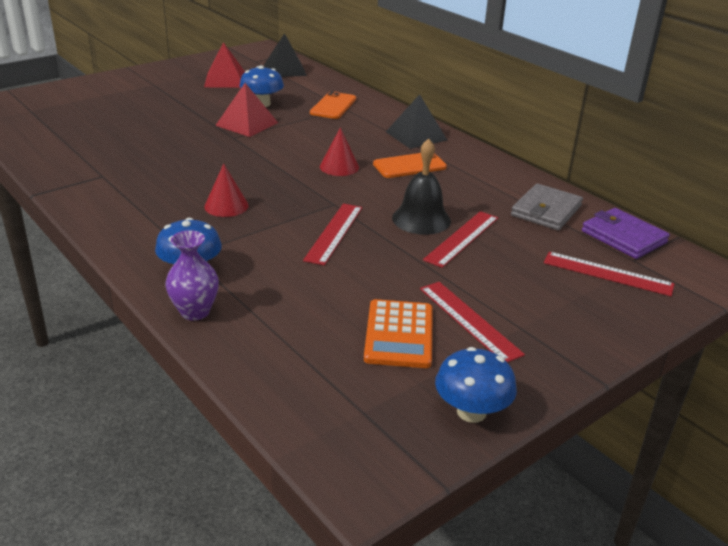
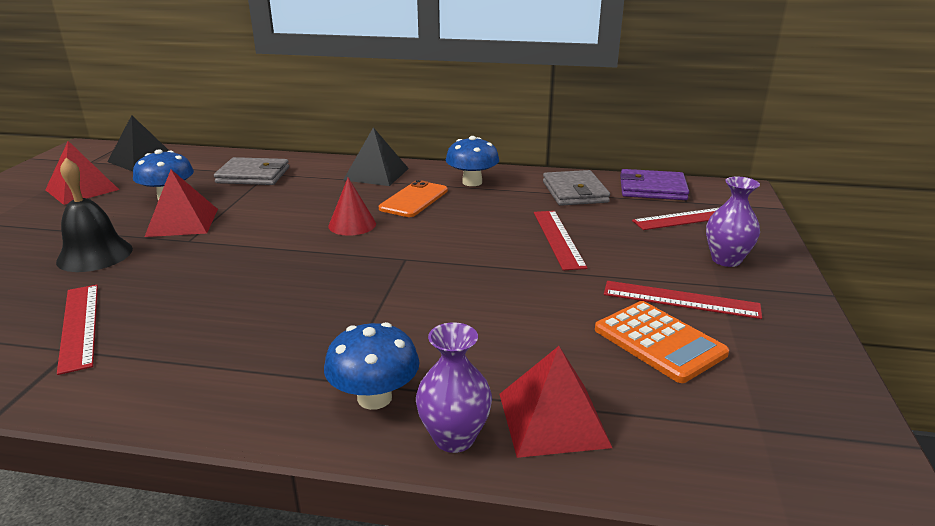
camera: 40 degrees left, 5 degrees down
red cone [204,164,249,217] -> none
red ruler [303,204,362,266] -> red ruler moved to [57,285,98,375]
orange phone [310,91,356,119] -> grey wallet [214,157,289,185]
black bell [392,139,451,235] -> black bell moved to [56,158,133,272]
blue mushroom [435,347,517,423] -> blue mushroom moved to [446,136,499,186]
none -> red pyramid [500,346,612,458]
none -> purple vase [706,177,760,267]

